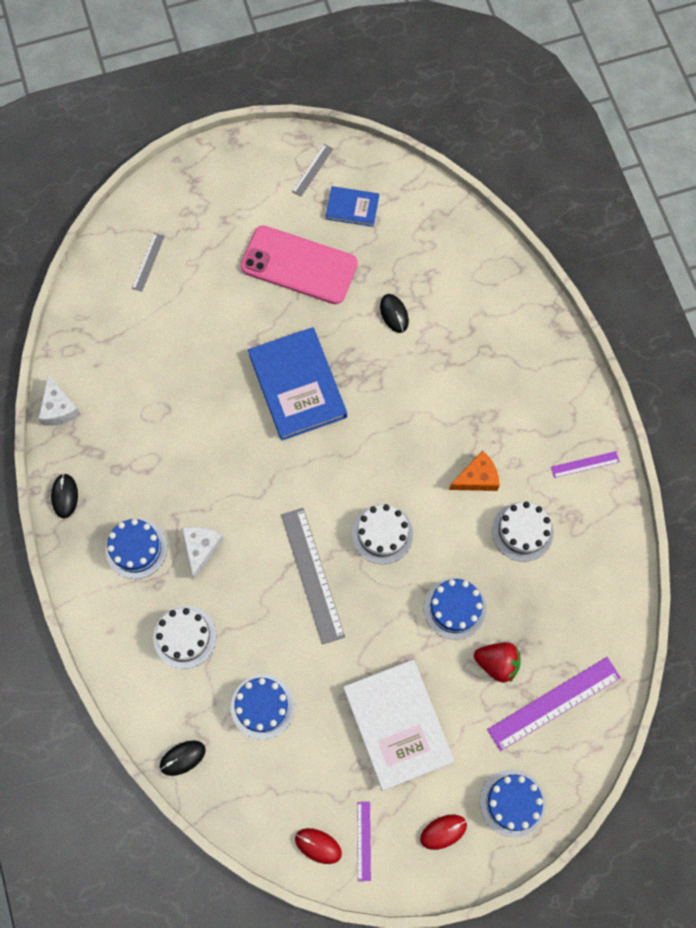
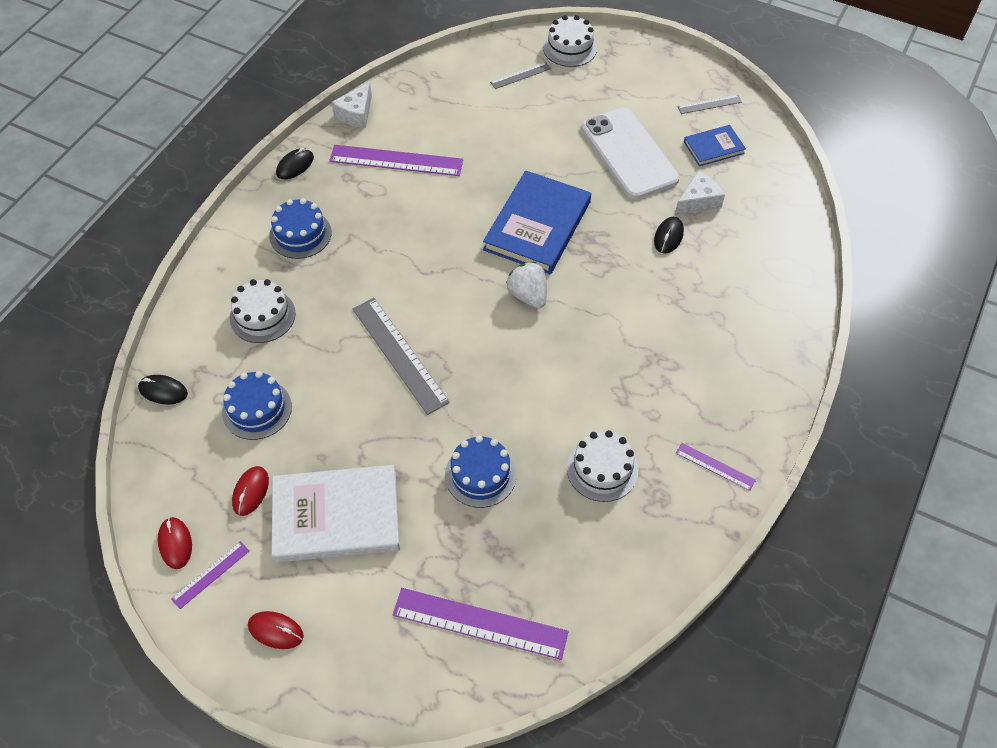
camera: 45 degrees right, 15 degrees down
white cheese [182,527,224,579] -> white cheese moved to [675,171,725,215]
pink phone [240,225,358,304] -> white phone [581,107,679,199]
grey ruler [281,508,345,645] -> grey ruler turned 60 degrees counterclockwise [353,298,450,415]
blue book [326,186,379,227] -> blue book turned 75 degrees counterclockwise [684,125,746,166]
white book [343,660,454,791] -> white book turned 60 degrees clockwise [272,465,400,563]
white cake [352,504,413,564] -> white cake moved to [543,15,597,67]
orange cheese [449,450,500,491] -> none
red strawberry [474,642,521,683] -> none
blue cake [480,769,546,837] -> none
none -> red mouse [232,466,269,516]
none -> purple ruler [329,145,463,176]
none -> white strawberry [506,262,547,309]

